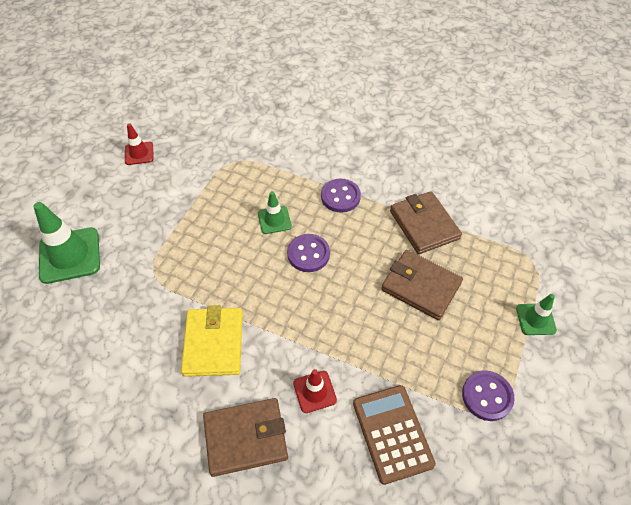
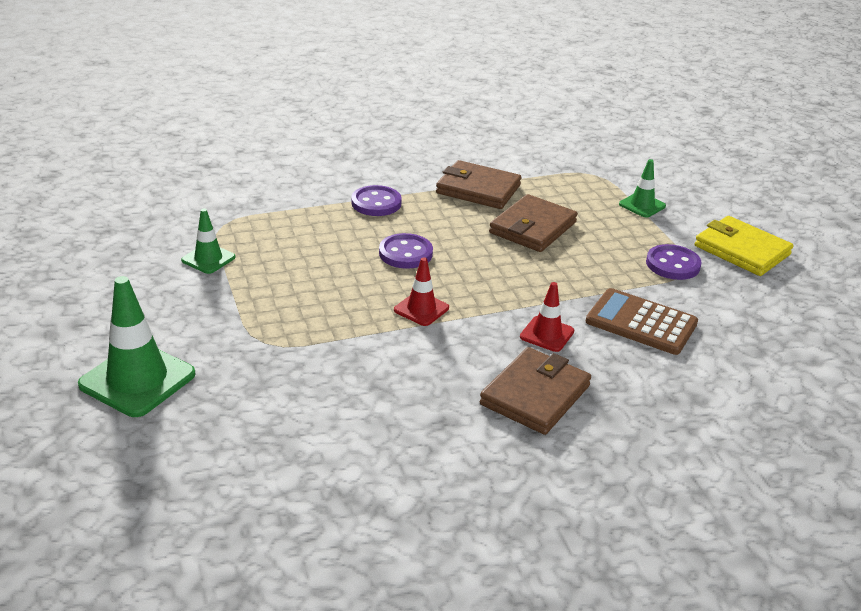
camera: 45 degrees left, 20 degrees down
red traffic cone [125,123,154,165] -> red traffic cone moved to [394,257,449,326]
yellow wallet [181,305,243,377] -> yellow wallet moved to [694,216,793,276]
green traffic cone [258,191,292,234] -> green traffic cone moved to [181,209,235,274]
brown wallet [381,250,463,320] -> brown wallet turned 45 degrees counterclockwise [489,194,578,252]

